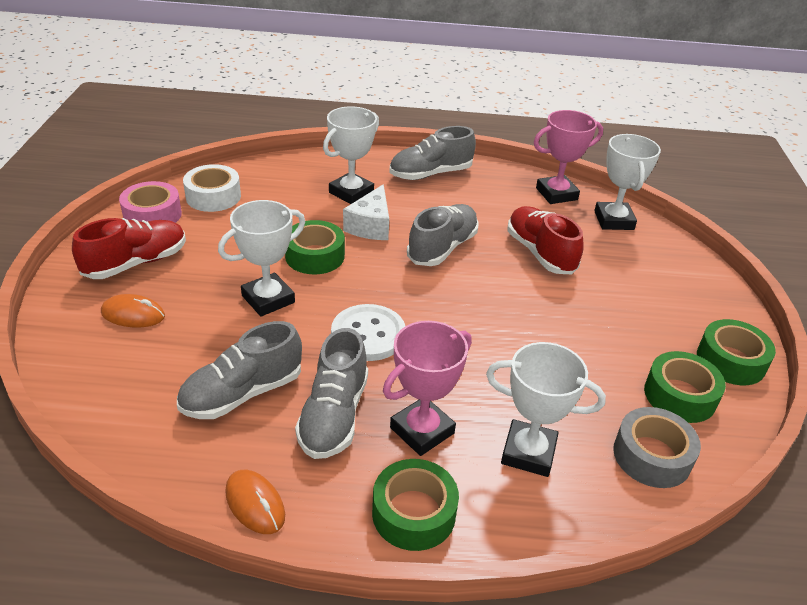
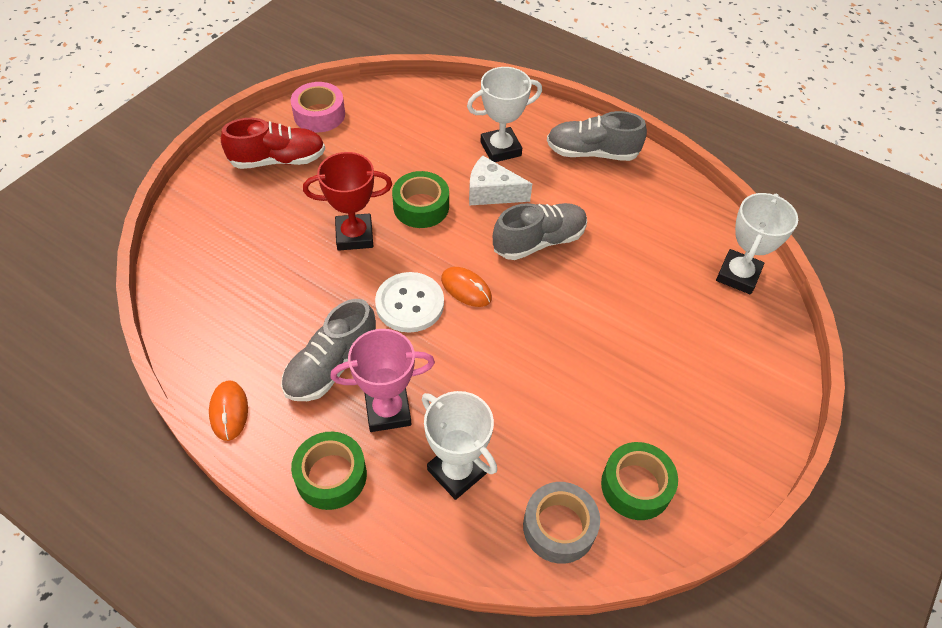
camera: 30 degrees right, 15 degrees up
orange mouse [101,294,165,327] -> orange mouse moved to [441,267,492,307]
grey shoe [177,321,302,419] -> none
white tape [183,164,241,212] -> none
white trophy [218,200,305,316] -> red trophy [303,152,392,251]
white cheese [343,184,389,240] -> white cheese turned 60 degrees clockwise [469,156,532,206]
red shoe [507,206,584,274] -> none
pink trophy [534,110,603,204] -> none
green tape [697,319,776,385] -> none

